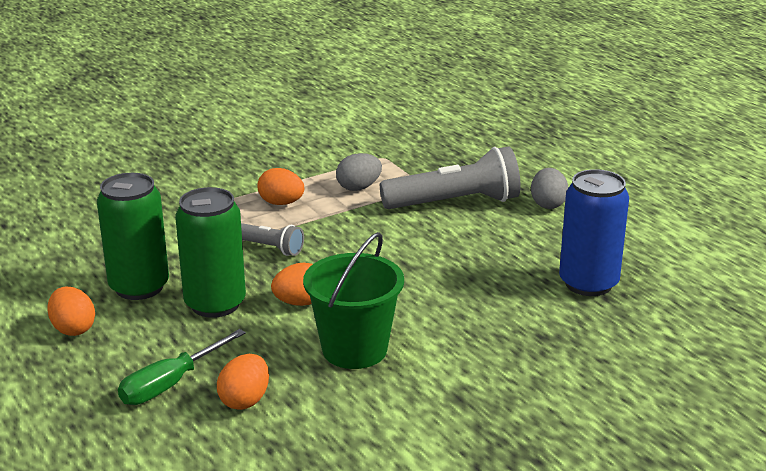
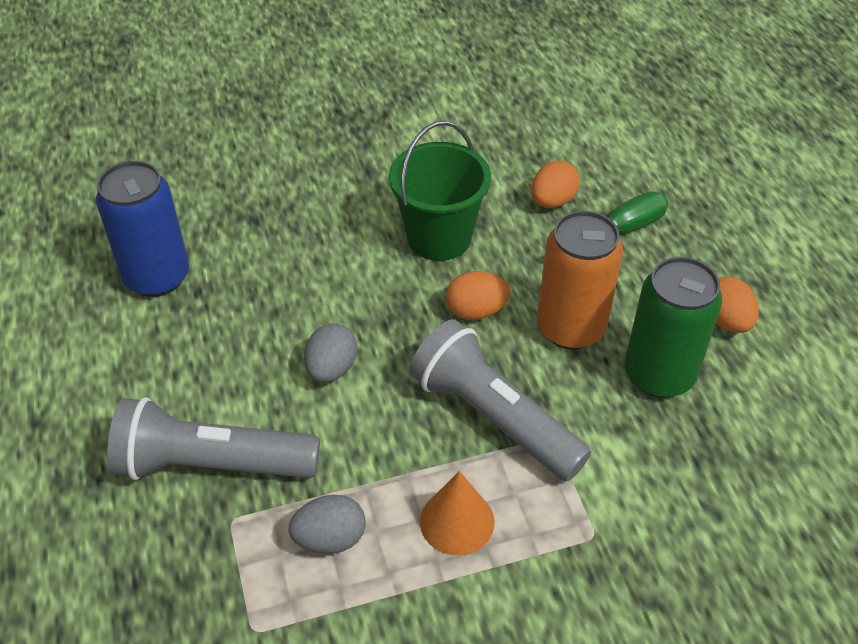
camera: 165 degrees left, 20 degrees up
green can [175,187,246,318] -> orange can [537,211,623,350]
grey flashlight [241,223,304,256] -> grey flashlight [410,319,591,481], size x1.91
orange egg [257,168,304,205] -> orange cone [420,471,494,556]
grey egg [531,168,568,209] -> grey egg moved to [304,323,357,383]

